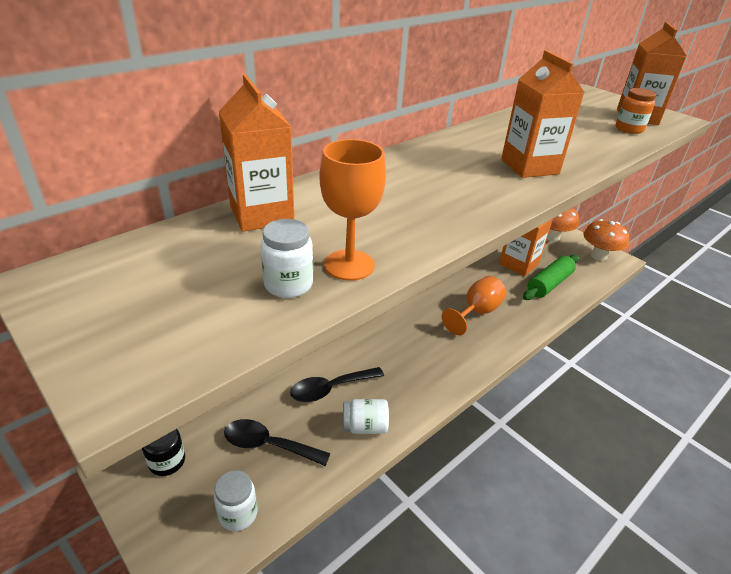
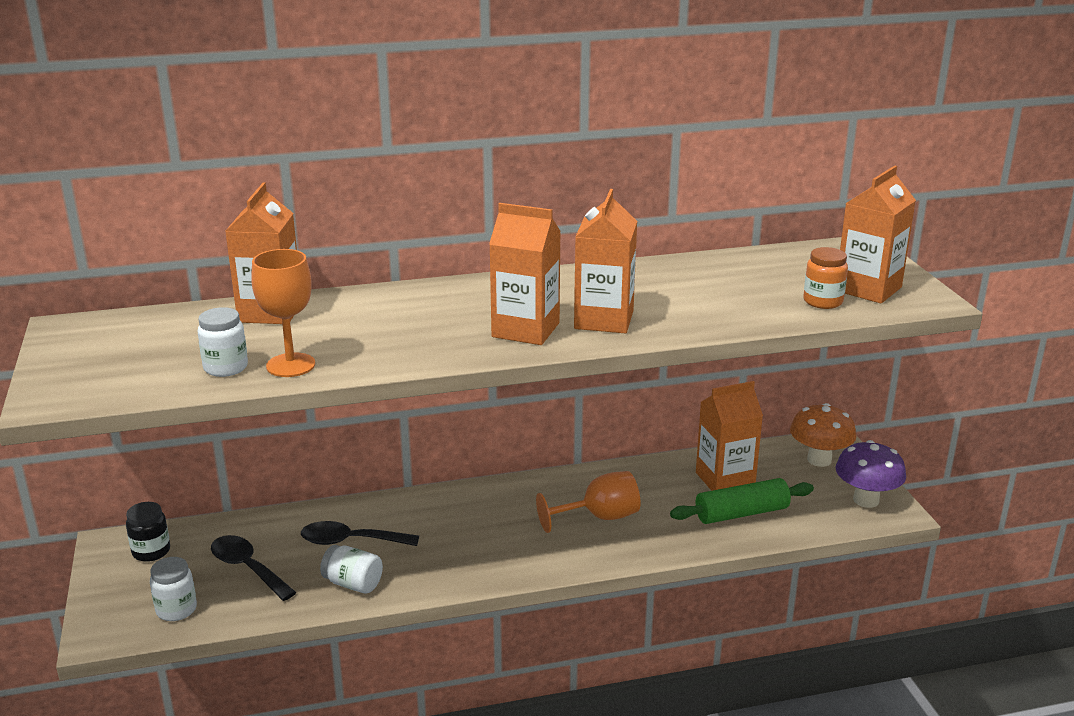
camera: 30 degrees right, 10 degrees down
orange mushroom [583,219,629,261] -> purple mushroom [835,440,906,508]
none -> orange carton [489,203,561,345]

